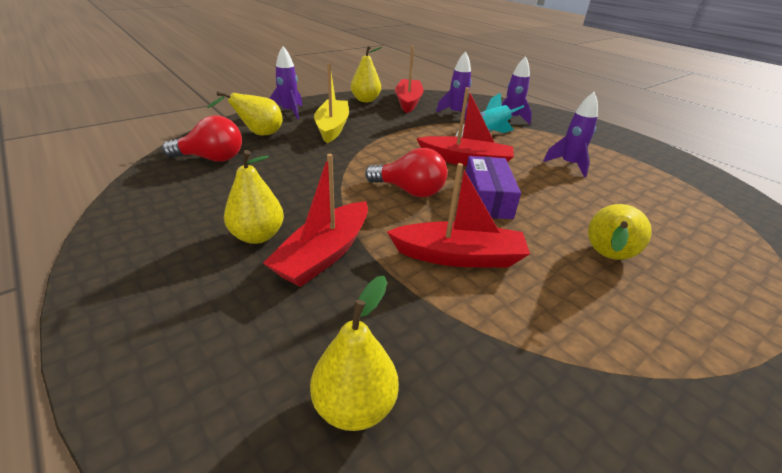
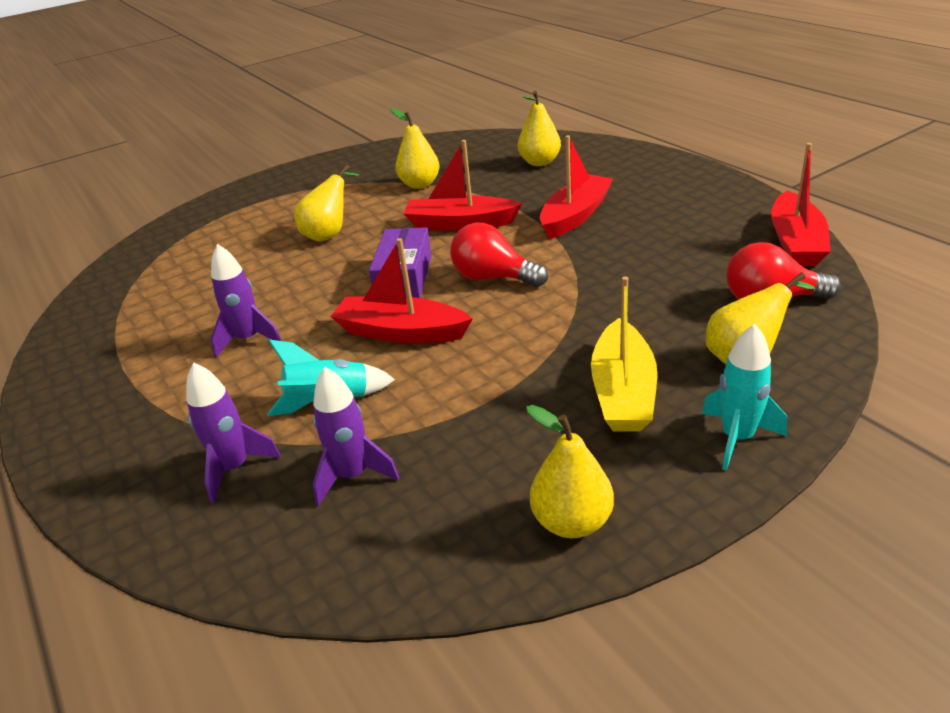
camera: 170 degrees left, 0 degrees up
yellow pear [224,150,284,244] -> yellow pear moved to [391,108,440,189]
purple rocket [269,46,303,119] -> turquoise rocket [702,324,787,470]
red boat [395,46,424,113] -> red boat moved to [771,143,831,266]

